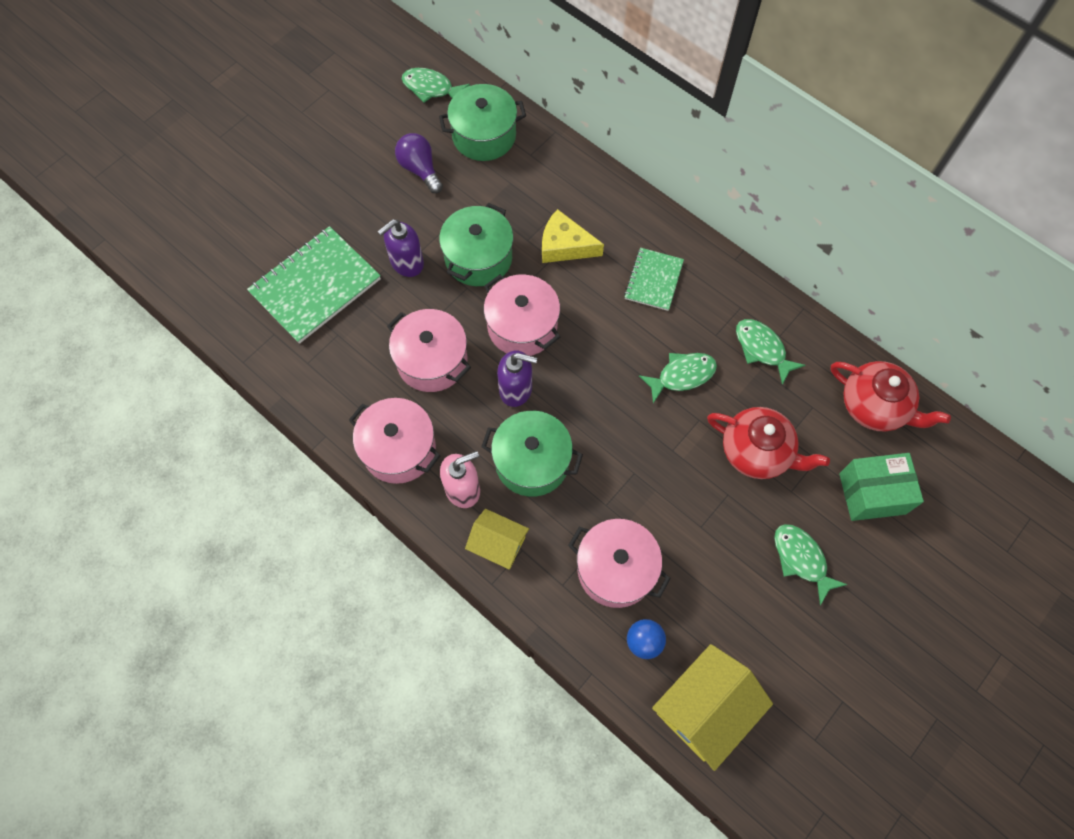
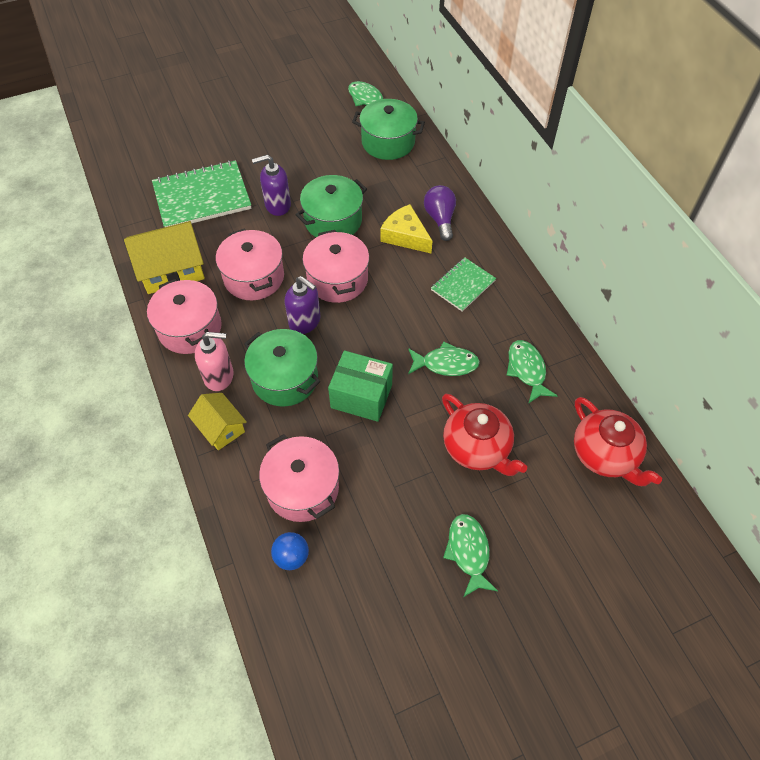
camera: 25 degrees right, 10 degrees down
purple light bulb [395,133,443,193] -> purple light bulb moved to [424,185,456,241]
yellow house [652,644,773,771] -> yellow house moved to [124,221,205,294]
green box [839,453,924,521] -> green box moved to [328,351,393,422]

